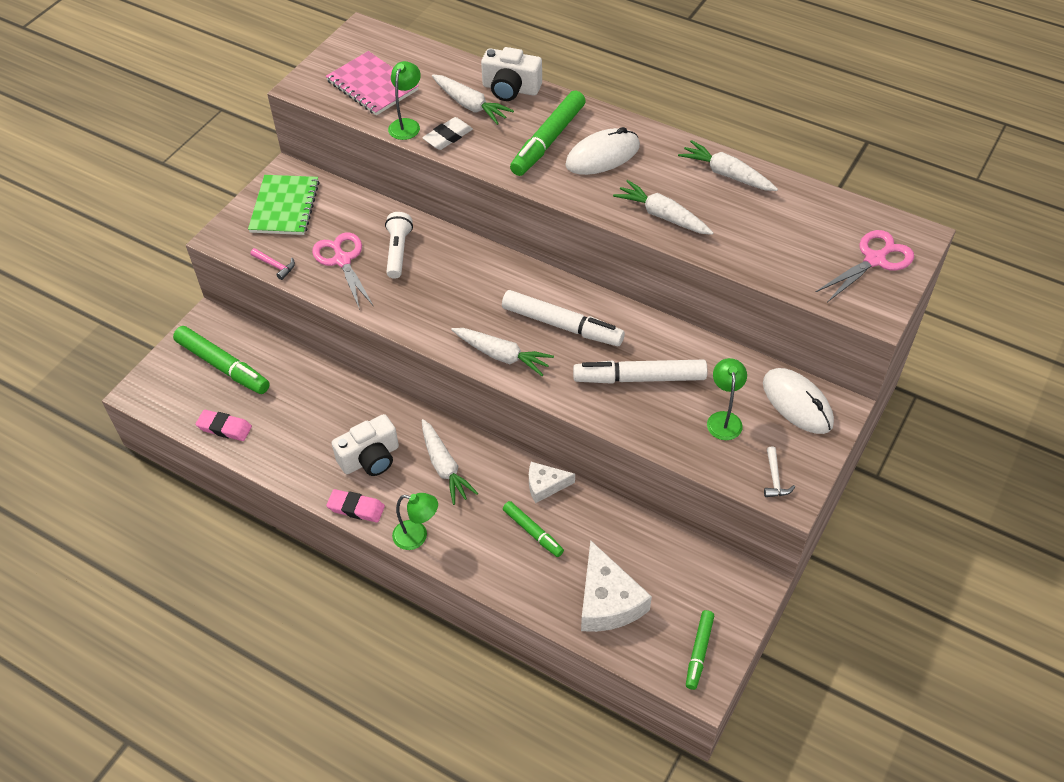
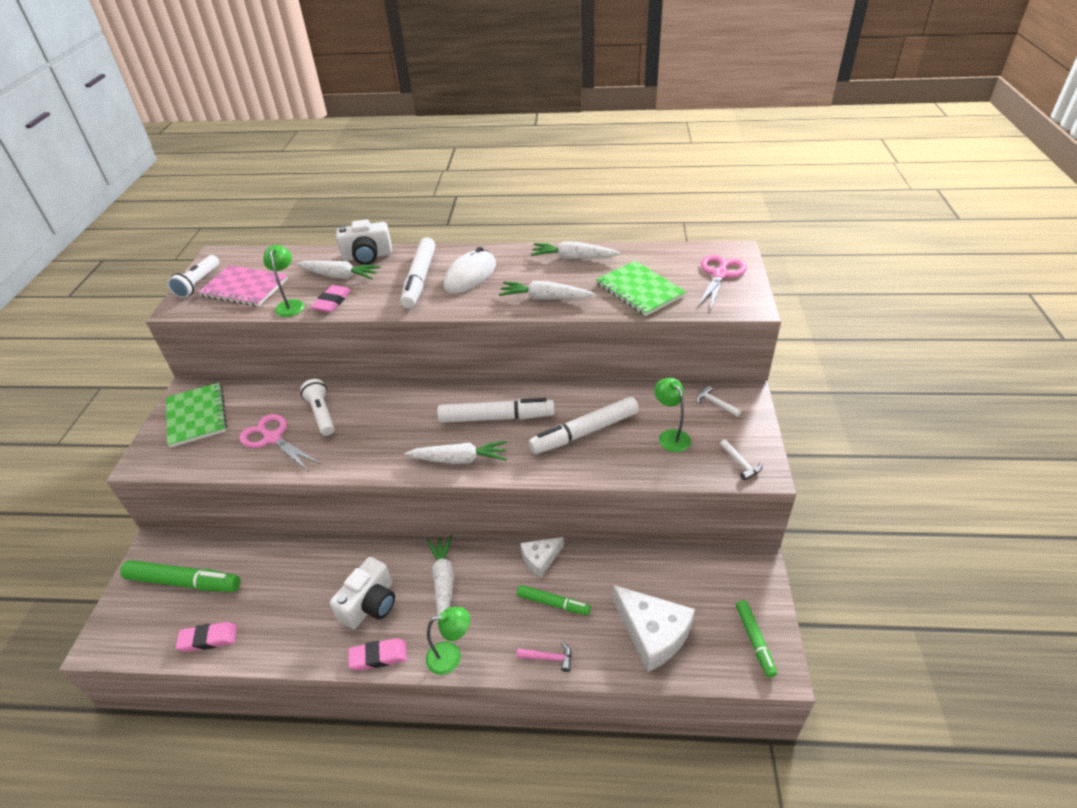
camera: 25 degrees left, 10 degrees down
pink hammer [250,248,295,280] -> pink hammer moved to [517,641,572,672]
white eraser [422,117,473,150] -> pink eraser [311,285,351,313]
white carrot [422,419,478,505] -> white carrot turned 135 degrees counterclockwise [427,535,454,616]
green marker [510,90,586,176] -> white marker [400,237,435,309]
white mouse [763,368,834,434] -> white hammer [696,385,741,417]
none -> white flashlight [167,255,219,298]
none -> green notebook [596,261,686,316]

